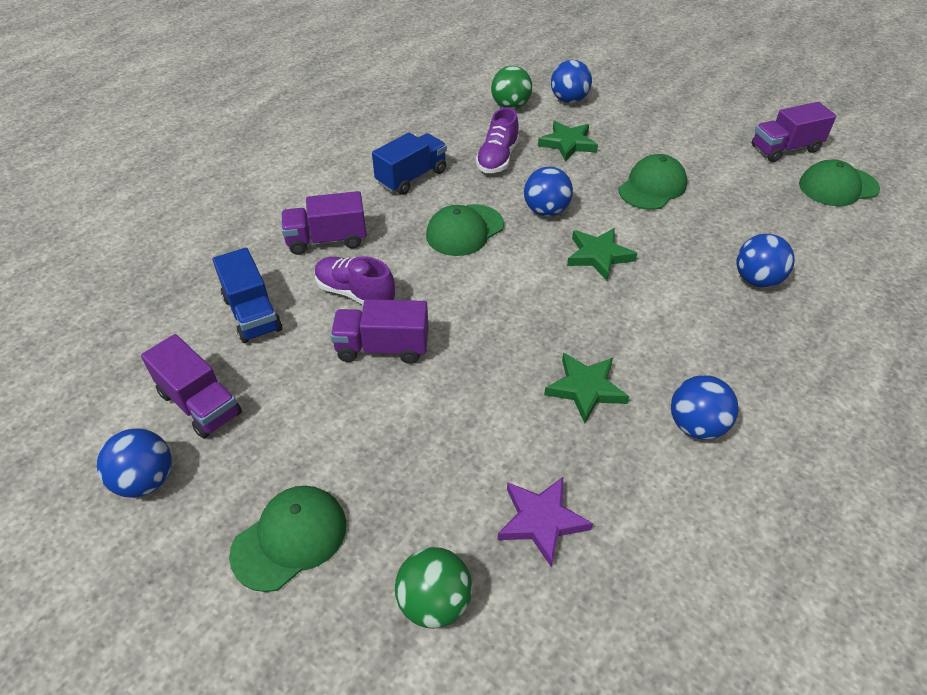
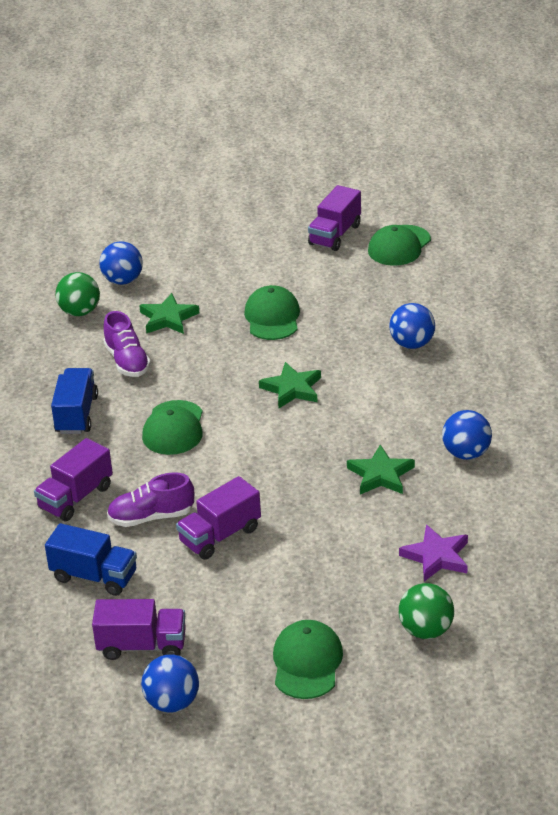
camera: 40 degrees left, 10 degrees down
blue ball [524,167,573,216] -> none

